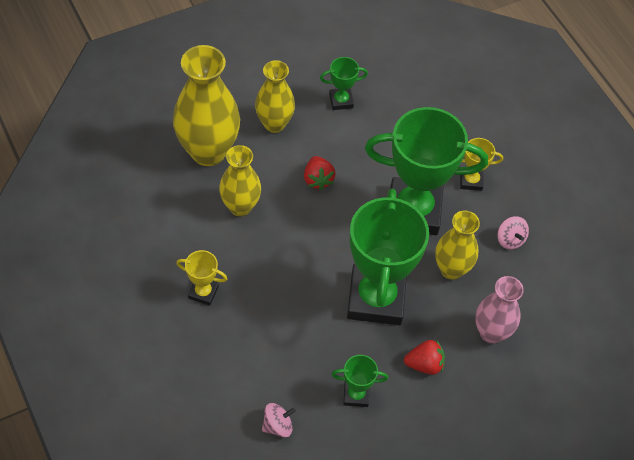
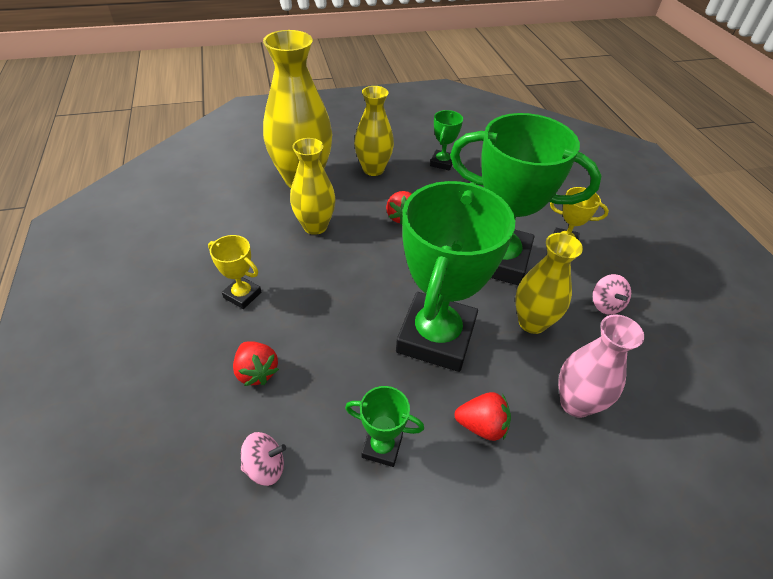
camera: 15 degrees right, 10 degrees down
green trophy [320,57,368,110] -> green trophy turned 75 degrees counterclockwise [430,110,463,171]
none -> red strawberry [233,341,279,386]

